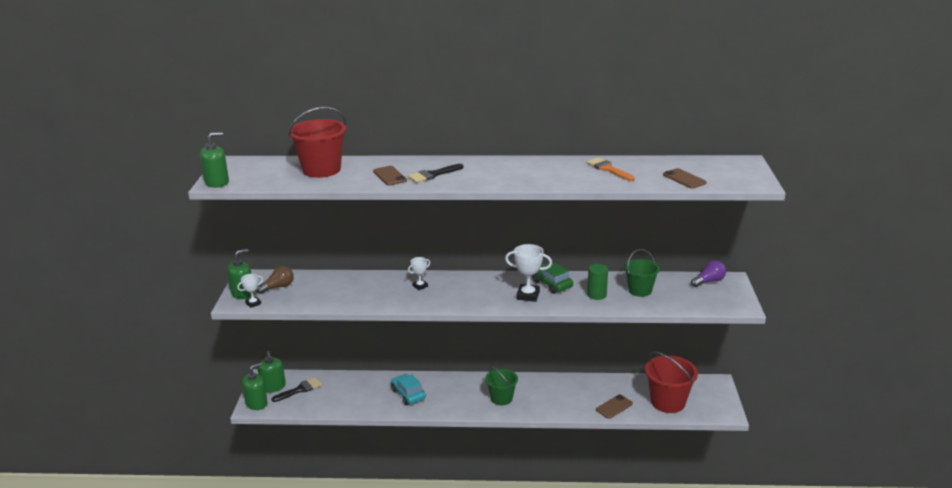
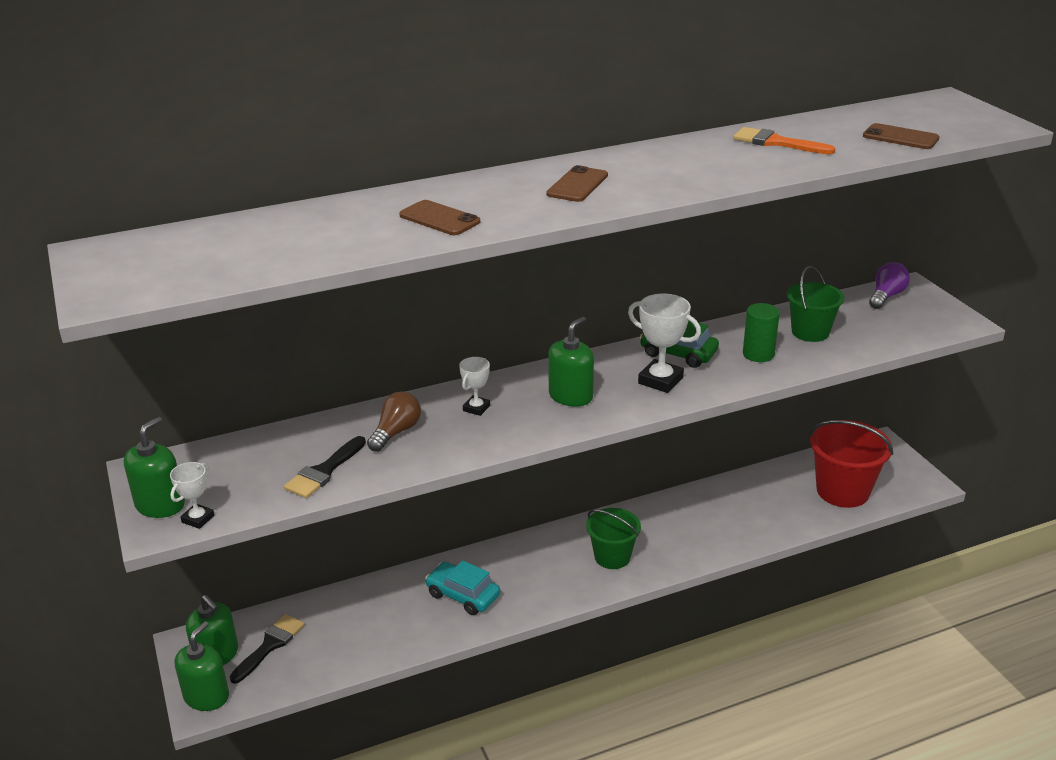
camera: 25 degrees left, 5 degrees up
green soap dispenser [200,132,229,188] -> green soap dispenser moved to [548,317,594,407]
brown light bulb [256,266,294,294] -> brown light bulb moved to [367,391,421,452]
red bucket [288,107,346,178] -> none
black brush [408,164,464,183] -> black brush moved to [284,436,366,498]
white trophy [505,244,552,302] -> white trophy turned 45 degrees clockwise [628,294,701,393]
brown phone [596,394,633,419] -> brown phone moved to [546,165,608,202]

